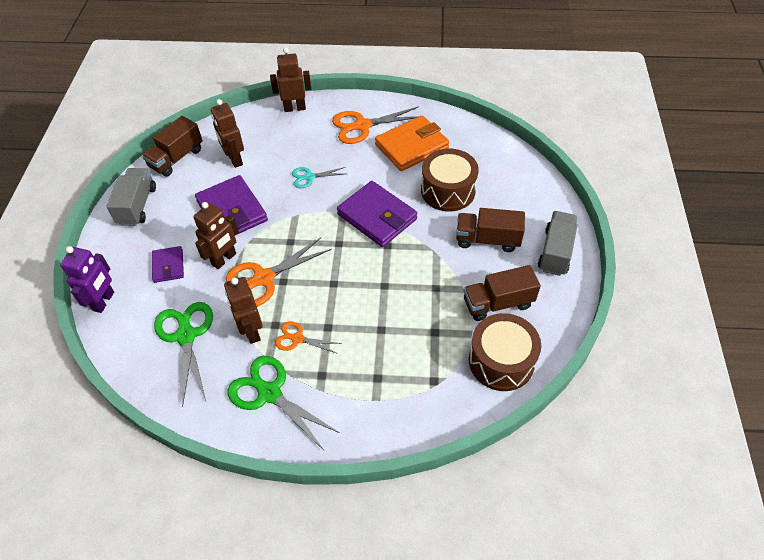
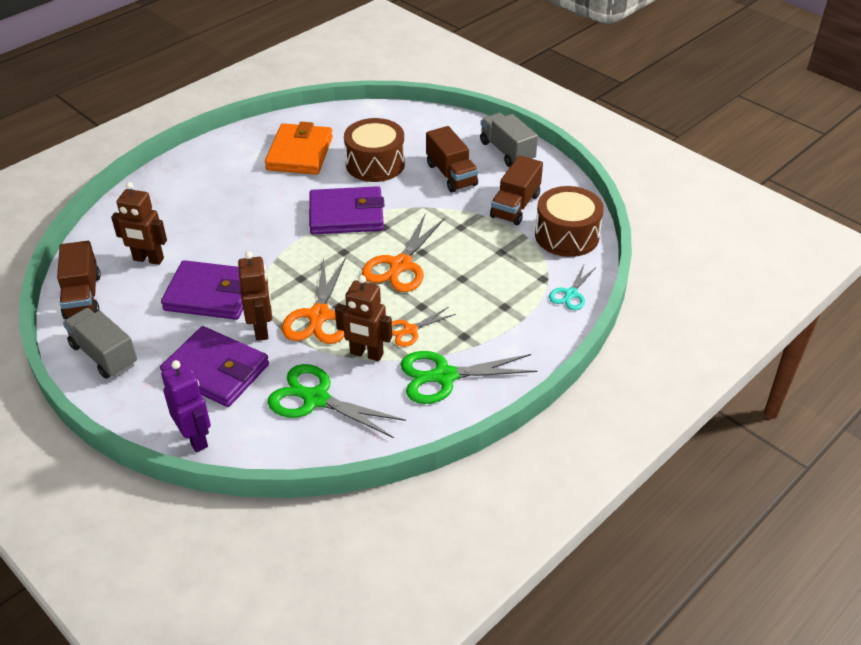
camera: 50 degrees left, 10 degrees down
purple wallet [152,246,184,283] -> purple wallet [160,326,269,407], size x1.82
brown robot [270,47,311,112] -> none
turquoise scissors [292,167,346,188] -> turquoise scissors moved to [549,265,596,310]
orange scissors [332,106,419,144] -> orange scissors moved to [362,215,445,292]
brown truck [456,208,525,252] -> brown truck turned 75 degrees counterclockwise [426,126,478,193]

